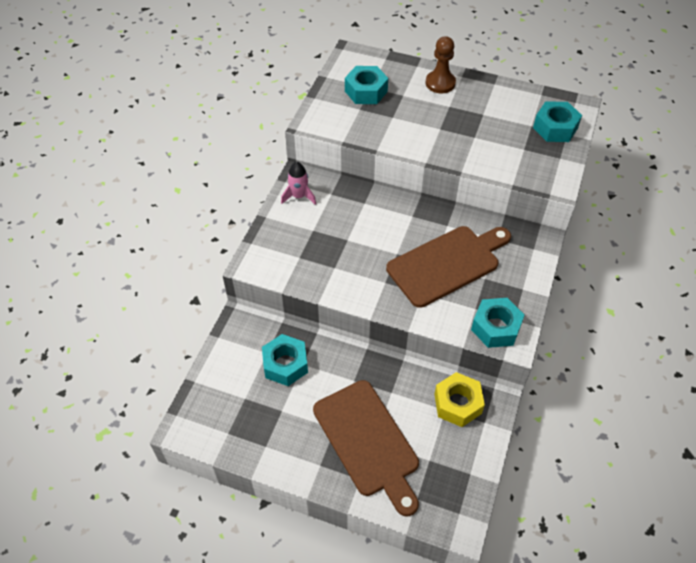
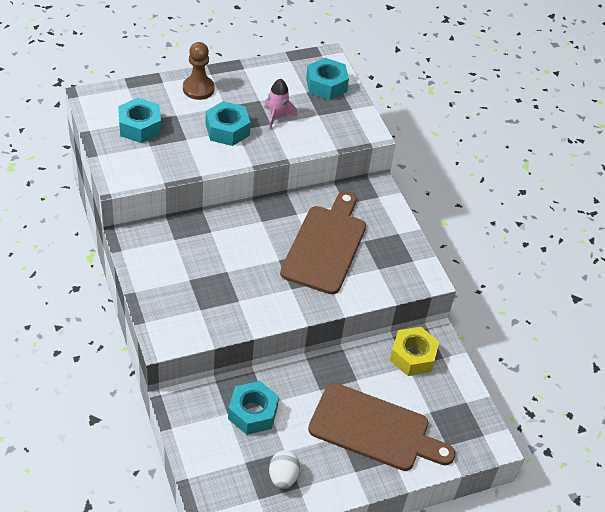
camera: 45 degrees left, 5 degrees down
pink rocket [281,162,316,205] -> pink rocket moved to [265,79,297,130]
turquoise nut [471,298,525,348] -> turquoise nut moved to [205,101,251,146]
none -> white egg [269,450,300,489]

